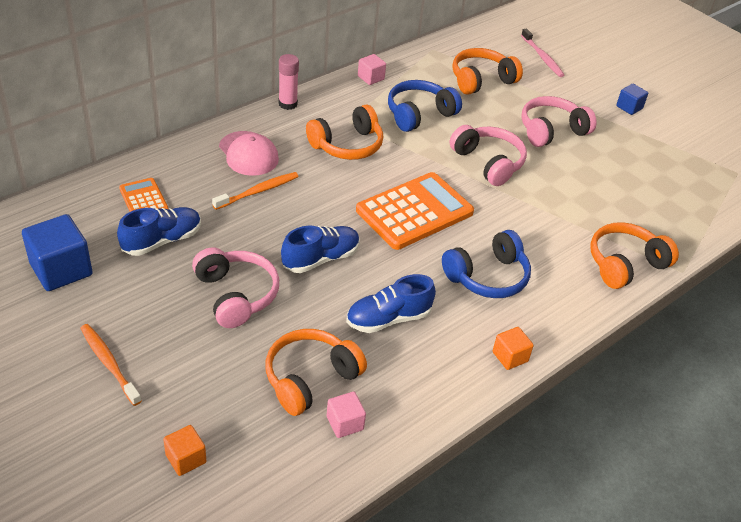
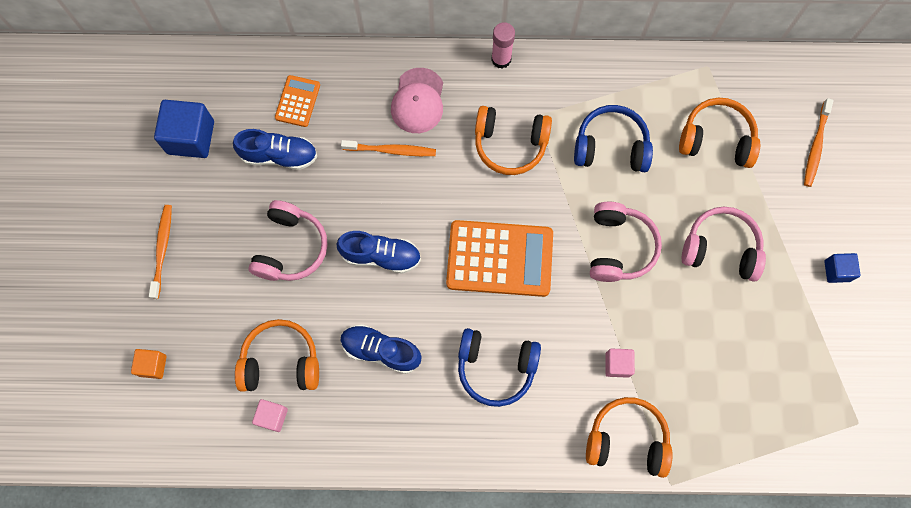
camera: 45 degrees right, 30 degrees up
pink cube [358,54,386,85] -> pink cube moved to [605,349,635,378]
orange cube [493,327,534,370] -> none
pink toothbrush [521,29,564,77] -> orange toothbrush [804,98,834,187]

